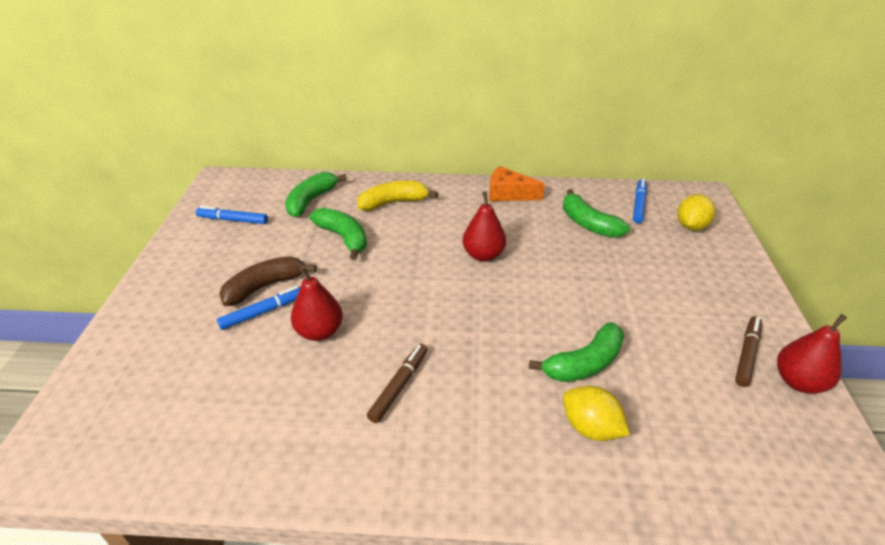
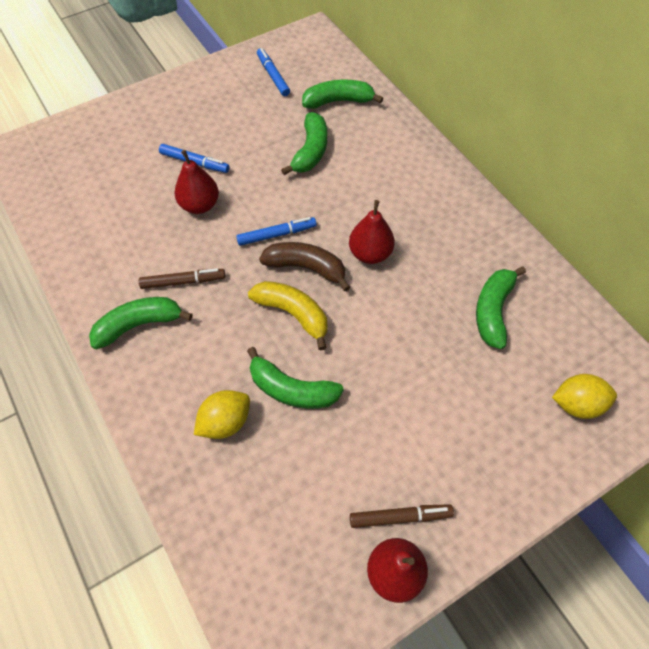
camera: 55 degrees right, 20 degrees up
brown banana [219,256,317,306] -> brown banana moved to [259,242,350,292]
yellow banana [357,181,438,211] -> yellow banana moved to [248,281,328,350]
orange cheese [489,166,545,201] -> none
yellow lemon [563,386,630,441] -> yellow lemon turned 45 degrees clockwise [194,390,250,439]
blue marker [633,179,647,223] -> blue marker moved to [236,217,316,246]
none -> green banana [89,297,193,349]

